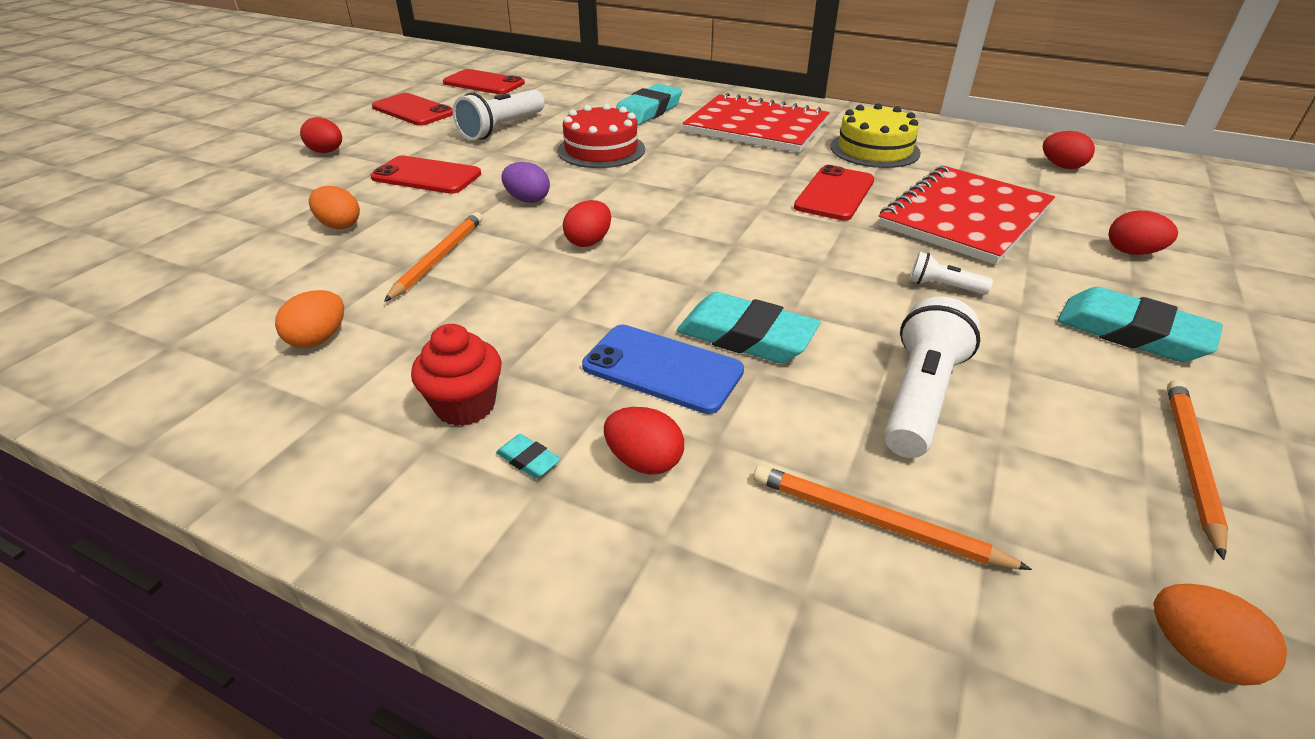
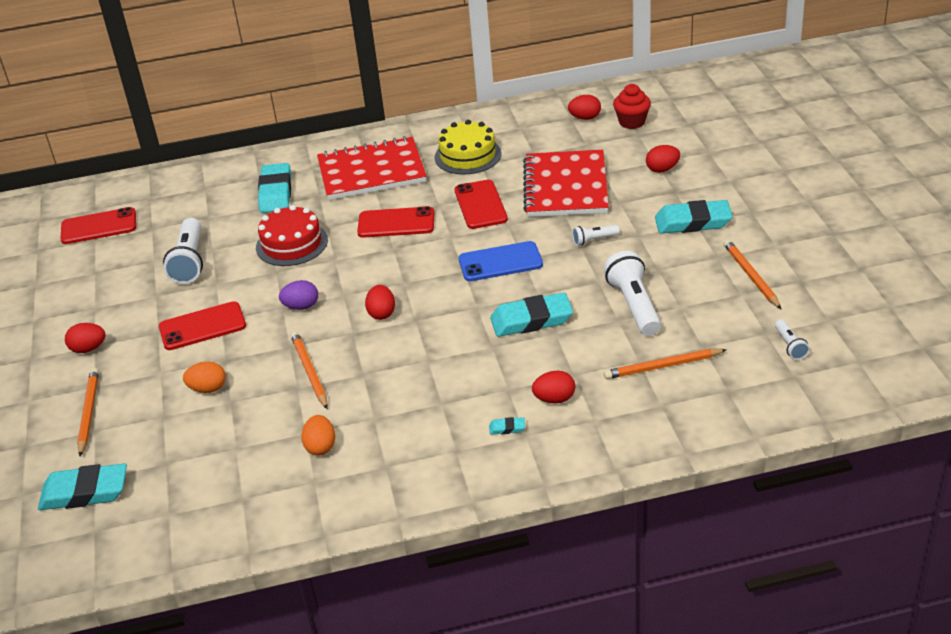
camera: 35 degrees left, 0 degrees up
red phone [372,93,453,126] -> red phone moved to [357,206,434,238]
red cupcake [411,324,502,426] -> red cupcake moved to [613,84,651,129]
blue phone [582,325,744,414] -> blue phone moved to [459,241,543,281]
orange egg [1154,584,1287,686] -> white flashlight [775,320,810,360]
none -> turquoise eraser [38,463,127,510]
none -> orange pencil [77,368,99,456]

